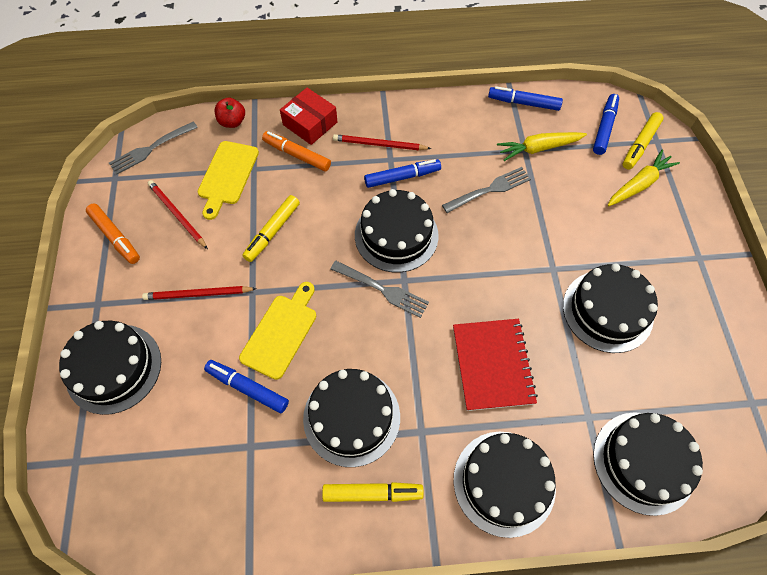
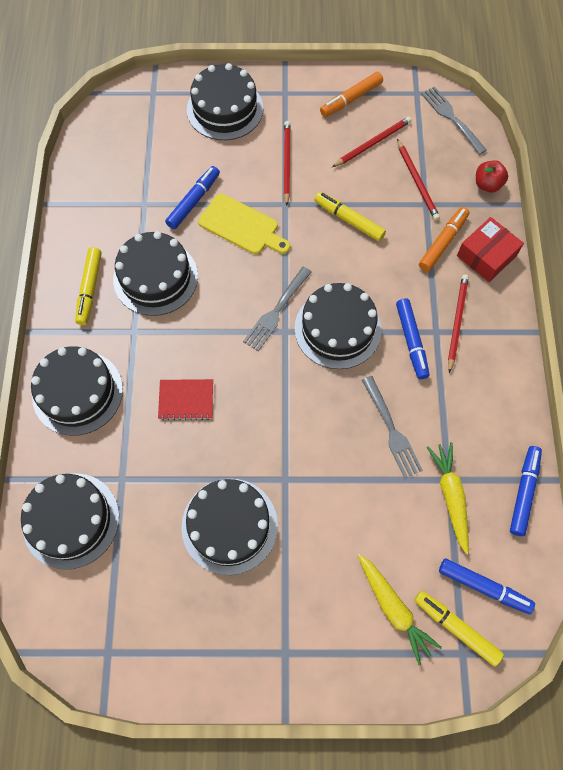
camera: 95 degrees right, 5 degrees up
yellow cutting board [198,141,259,220] -> red pencil [397,139,440,221]
red notebook [453,319,538,411] -> red notebook [158,379,213,420], size x0.62

